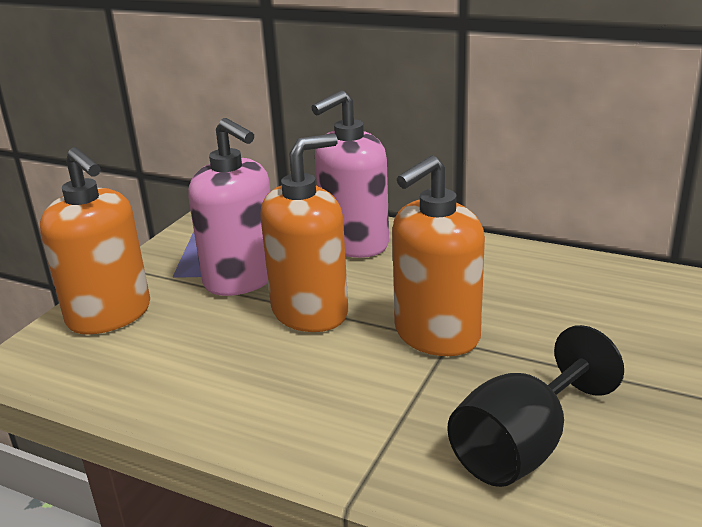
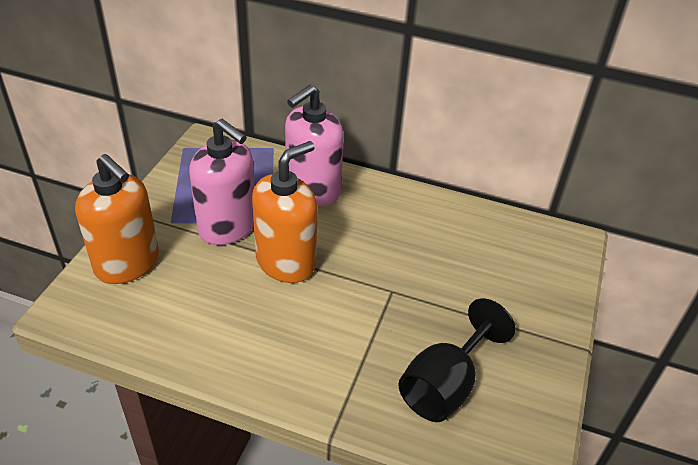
camera: 10 degrees left, 15 degrees up
orange soap dispenser [392,155,485,356] -> none

